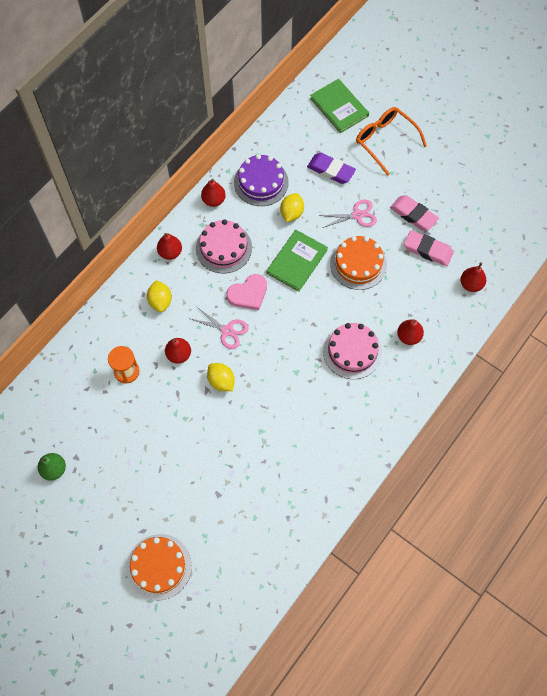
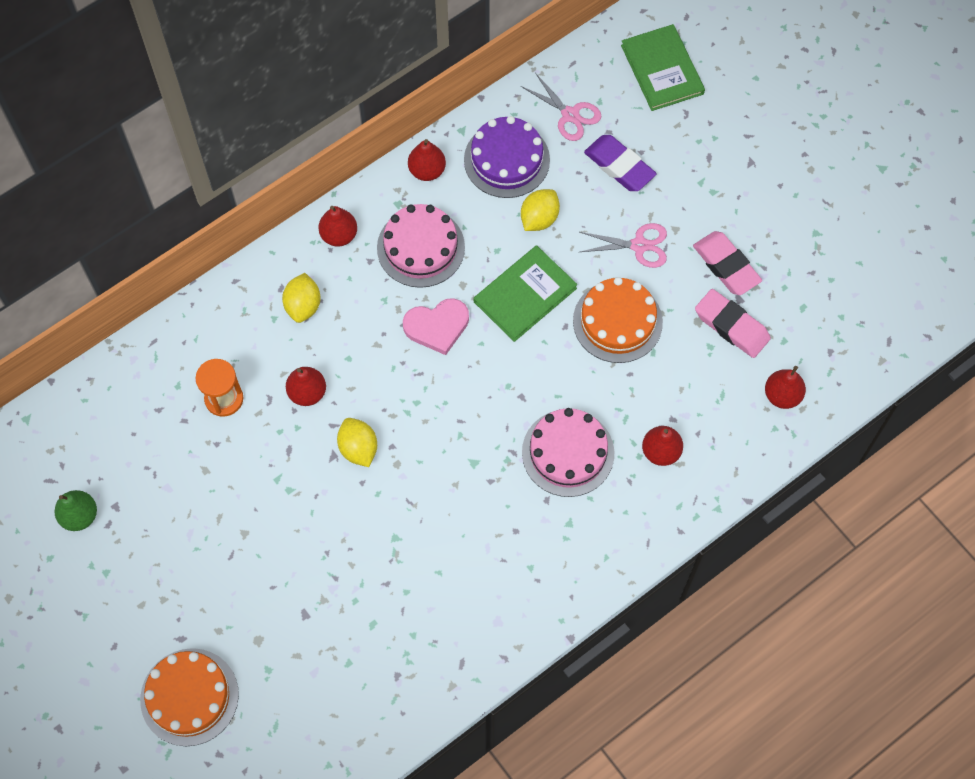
camera: 15 degrees right, 0 degrees up
pink scissors [191,307,249,349] -> pink scissors moved to [521,73,602,141]
orange glasses [356,107,427,176] -> none

